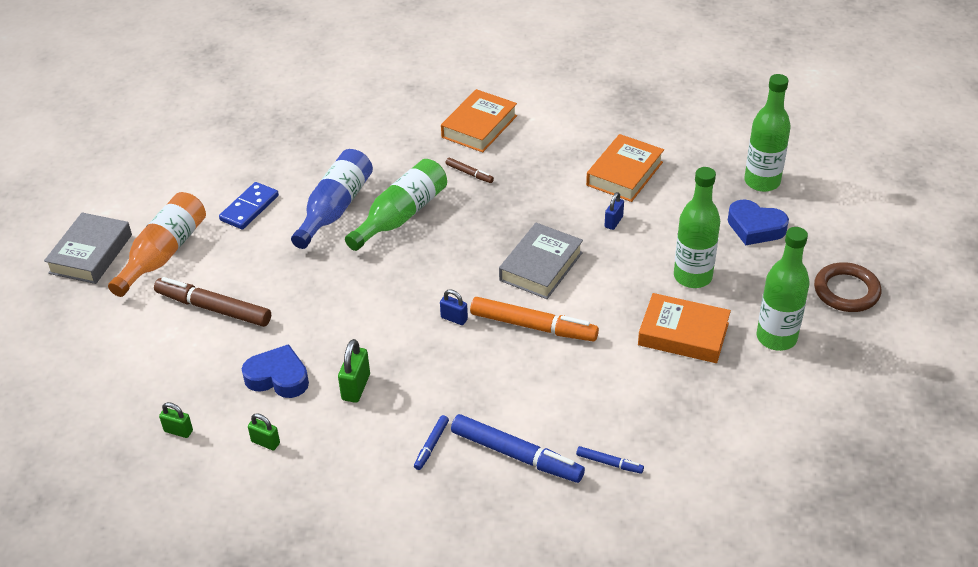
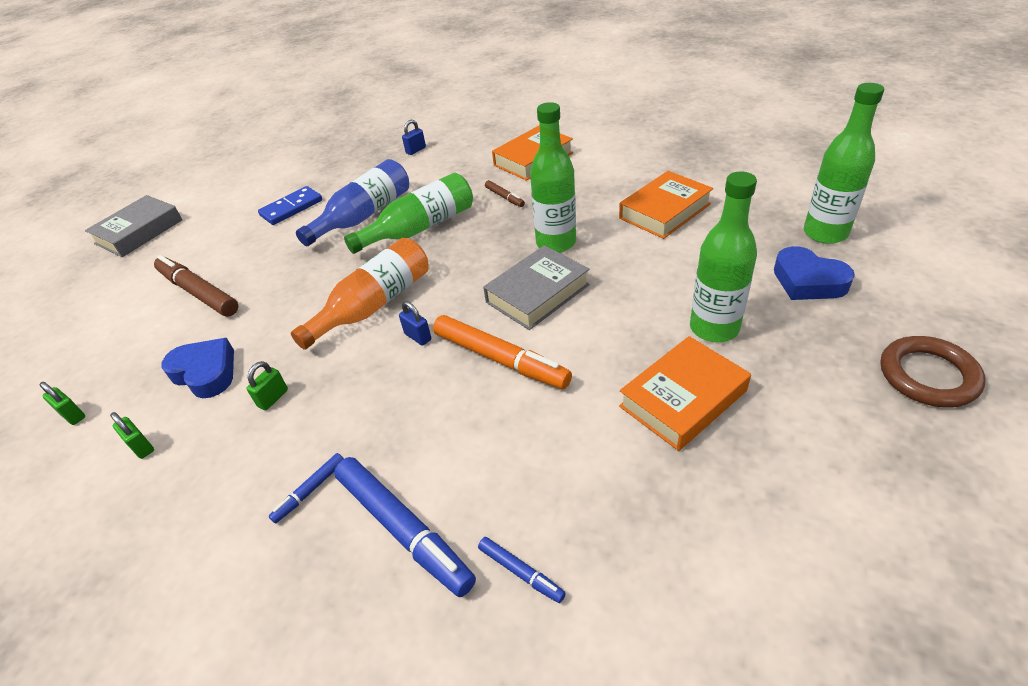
camera: 20 degrees right, 0 degrees up
orange bottle [108,192,206,297] -> orange bottle moved to [291,238,428,350]
green padlock [338,339,370,403] -> green padlock [246,361,288,410], size x0.66
blue padlock [605,192,624,230] -> blue padlock moved to [402,120,426,155]
orange book [638,293,731,363] -> orange book turned 75 degrees counterclockwise [619,336,751,451]
green bottle [757,227,810,351] -> green bottle moved to [530,102,576,253]

